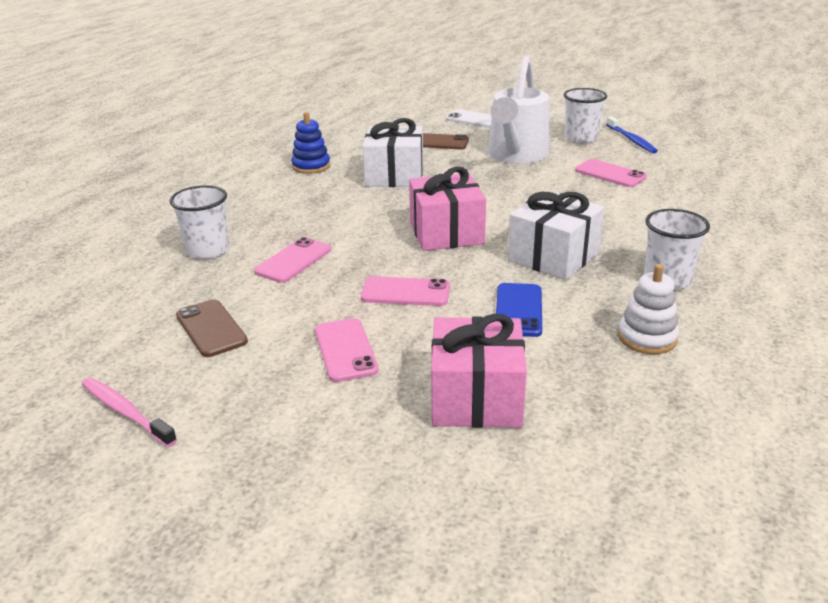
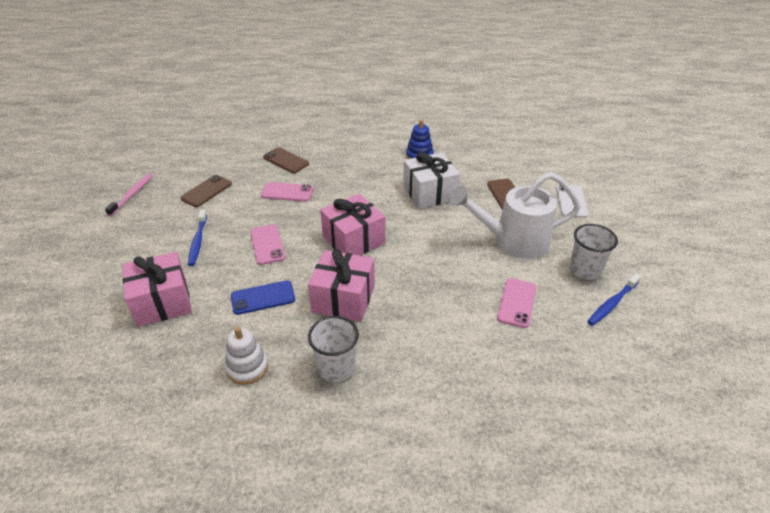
camera: 65 degrees right, 10 degrees up
white cup [170,185,229,259] -> brown phone [263,147,309,173]
pink phone [315,318,379,382] -> blue toothbrush [188,210,207,266]
white gift [508,191,604,280] -> pink gift [308,249,375,322]

